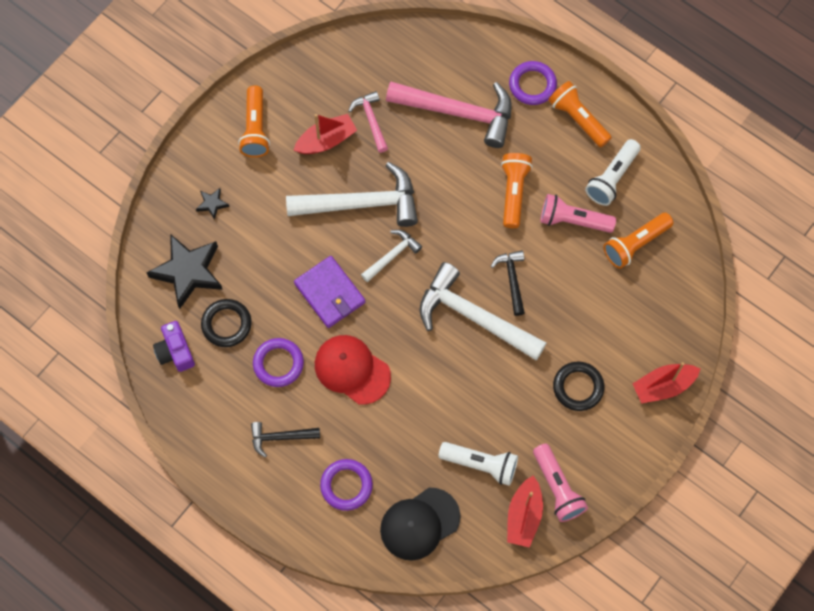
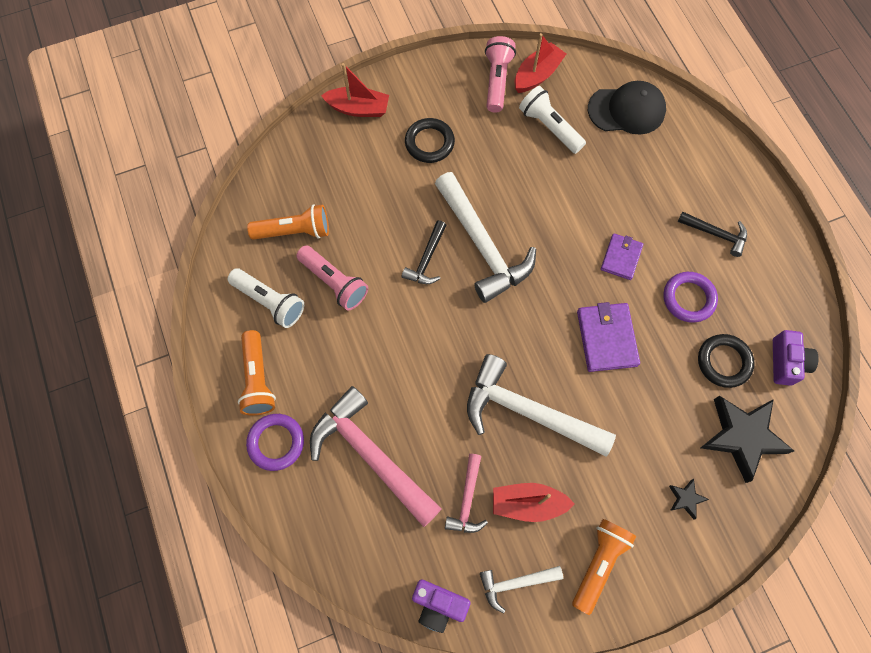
camera: 150 degrees left, 0 degrees up
red cap [315,335,391,404] -> purple wallet [601,233,643,280]
purple ring [320,459,373,511] -> none
white hammer [361,230,422,282] -> white hammer moved to [480,566,563,613]
orange flashlight [501,153,533,228] -> none
white flashlight [585,139,641,206] -> white flashlight turned 60 degrees clockwise [228,268,304,328]
none -> purple camera [412,579,471,633]

